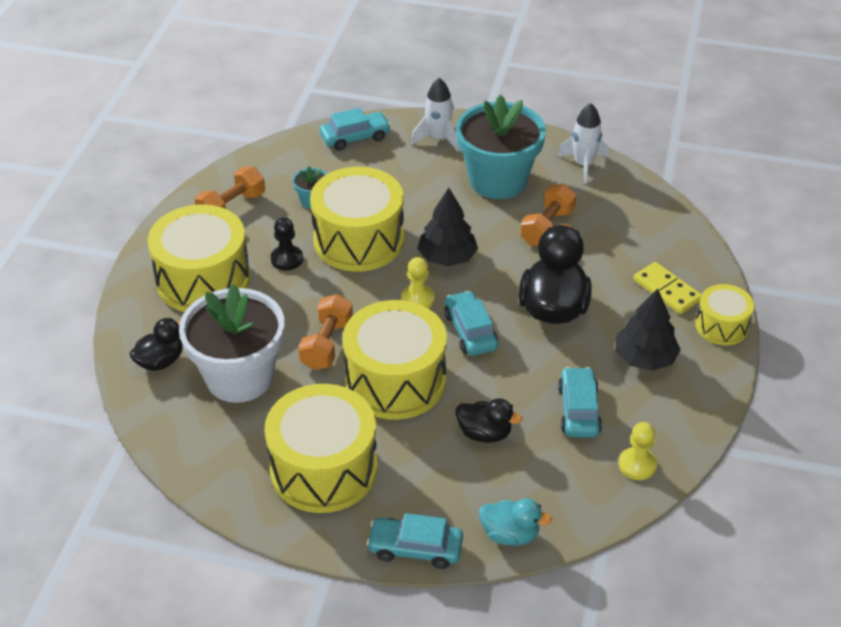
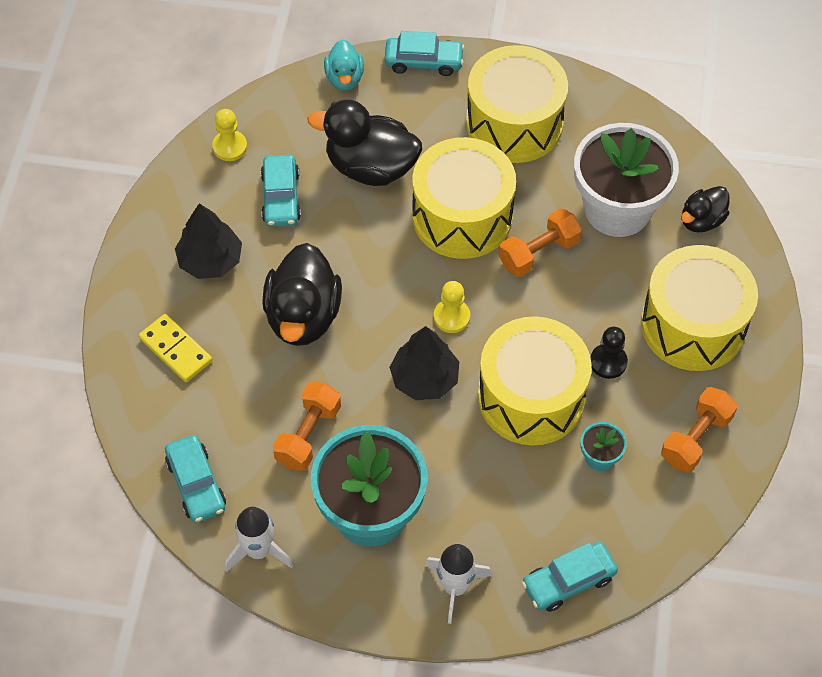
camera: 175 degrees right, 15 degrees up
orange dumbbell [298,294,353,370] -> orange dumbbell turned 45 degrees clockwise [499,208,582,277]
turquoise car [444,291,498,356] -> turquoise car moved to [165,435,226,523]
black duck [455,398,522,443] -> black duck [308,99,422,186], size x1.79
turquoise duck [479,499,552,546] -> turquoise duck turned 105 degrees counterclockwise [324,39,364,91]
yellow drum [695,284,754,345] -> none

